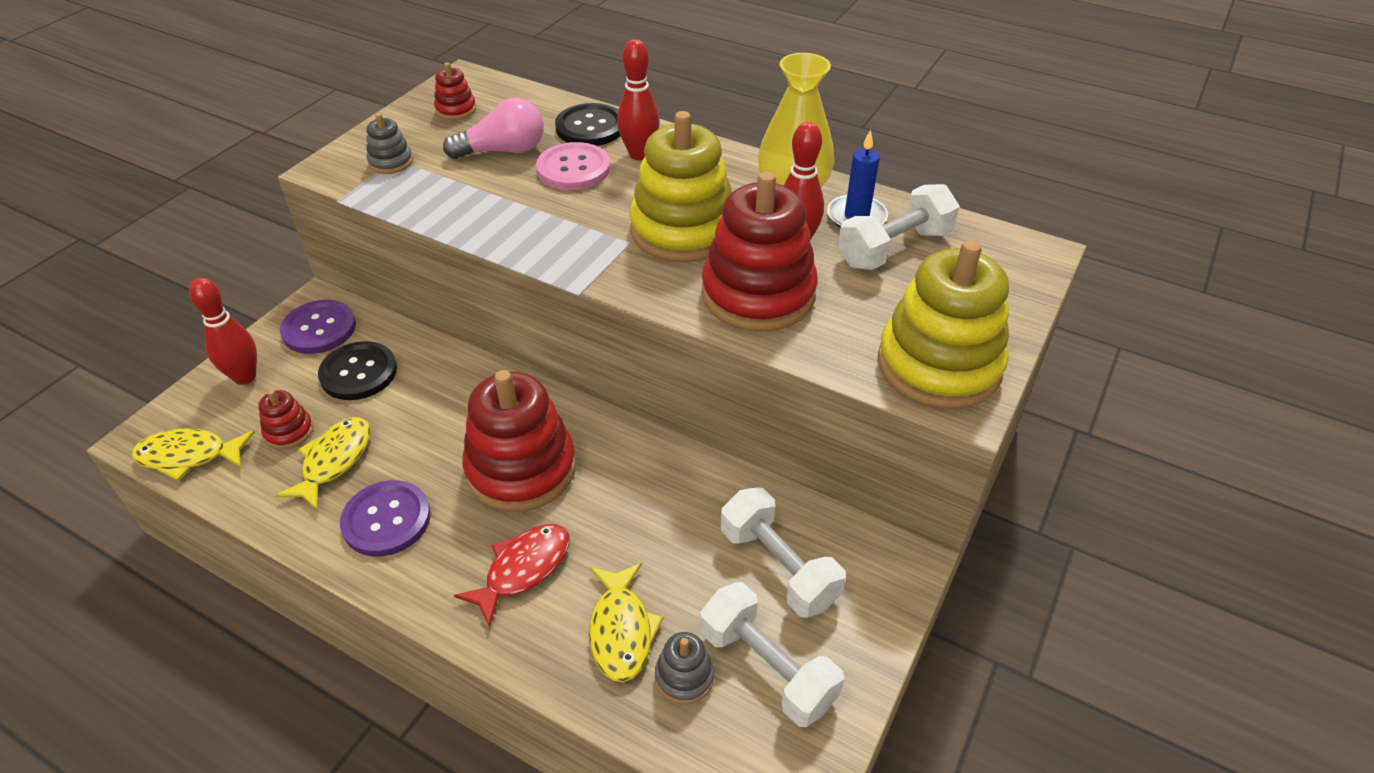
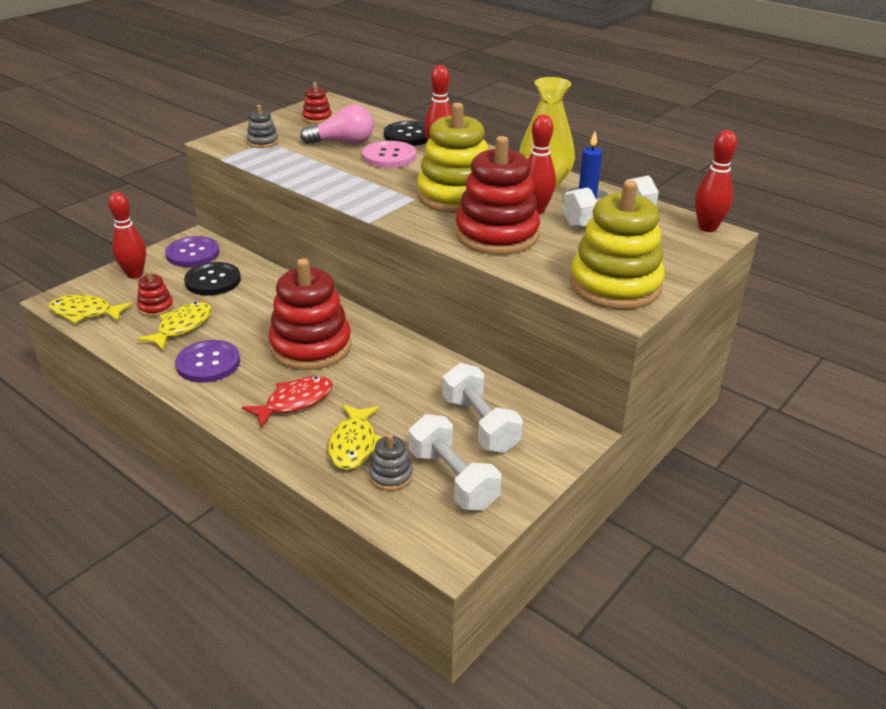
camera: 10 degrees right, 10 degrees down
none -> red bowling pin [695,130,737,232]

